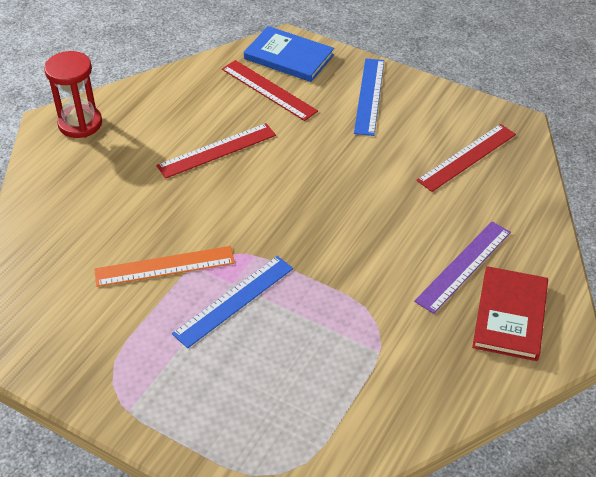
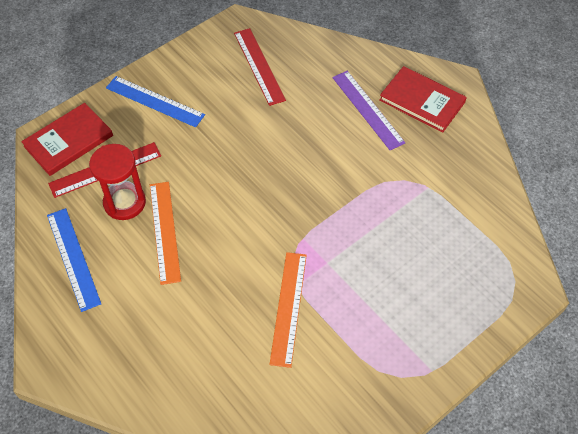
camera: 70 degrees left, 10 degrees up
red hourglass [44,51,102,138] -> red hourglass moved to [89,144,146,220]
red ruler [156,123,276,179] -> orange ruler [150,182,181,285]
blue ruler [172,256,293,348] -> blue ruler moved to [47,208,101,312]
blue book [244,26,334,82] -> red book [21,103,113,176]

